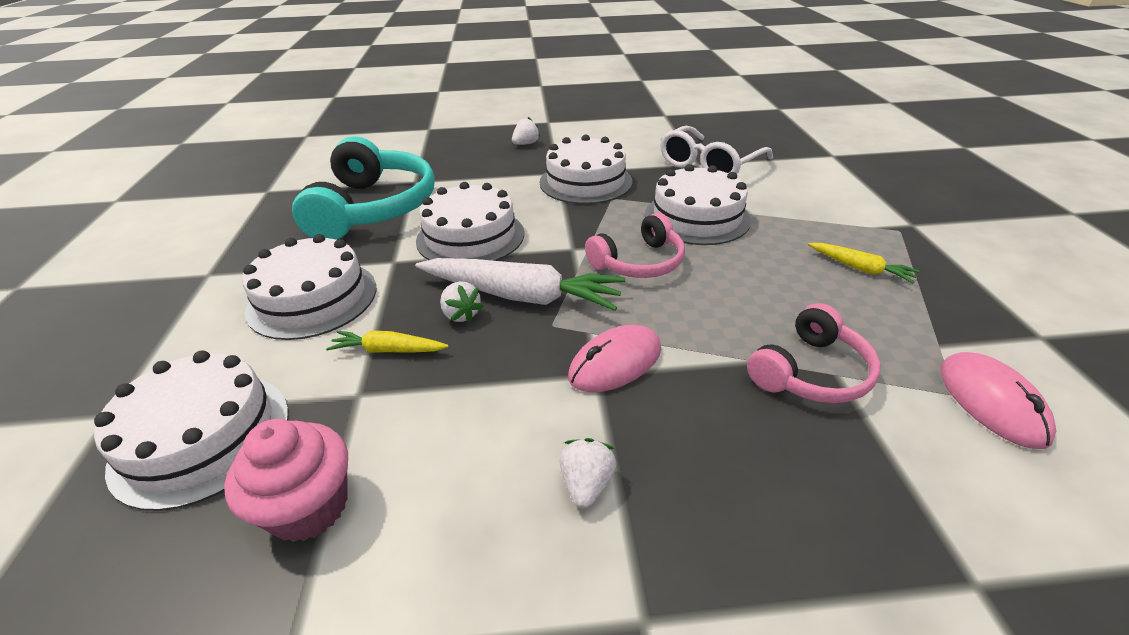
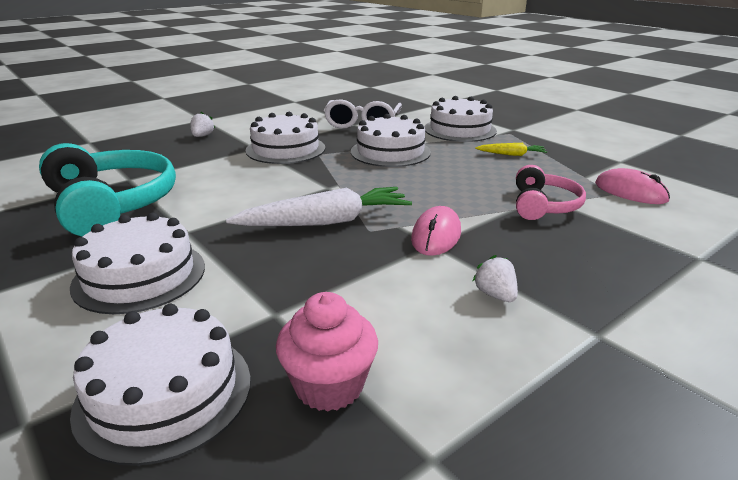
camera: 35 degrees left, 10 degrees down
yellow carrot [326,331,448,353] -> none
white cake [416,182,524,261] -> white cake moved to [424,96,497,142]
white strawberry [440,281,483,323] -> none
pink headphones [585,213,685,278] -> none

